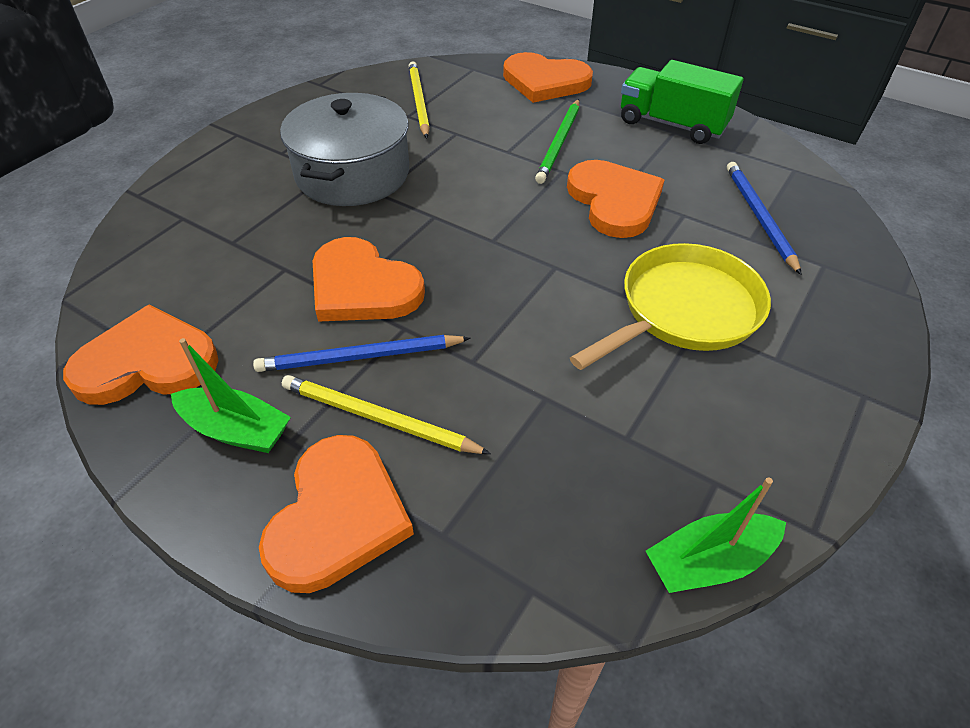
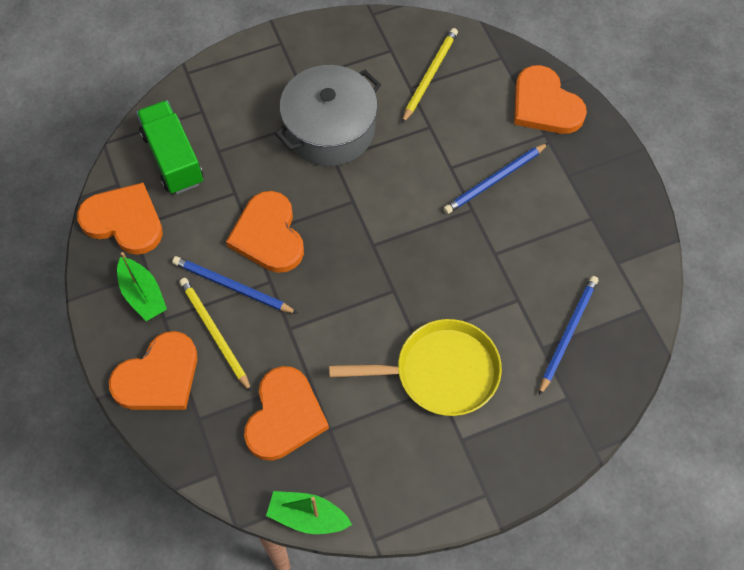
camera: 35 degrees right, 15 degrees up
green pencil [535,99,579,184] -> blue pencil [443,143,548,214]
orange heart [567,160,664,238] -> orange heart moved to [244,366,329,461]
green truck [621,60,743,144] -> green truck moved to [137,100,203,194]

